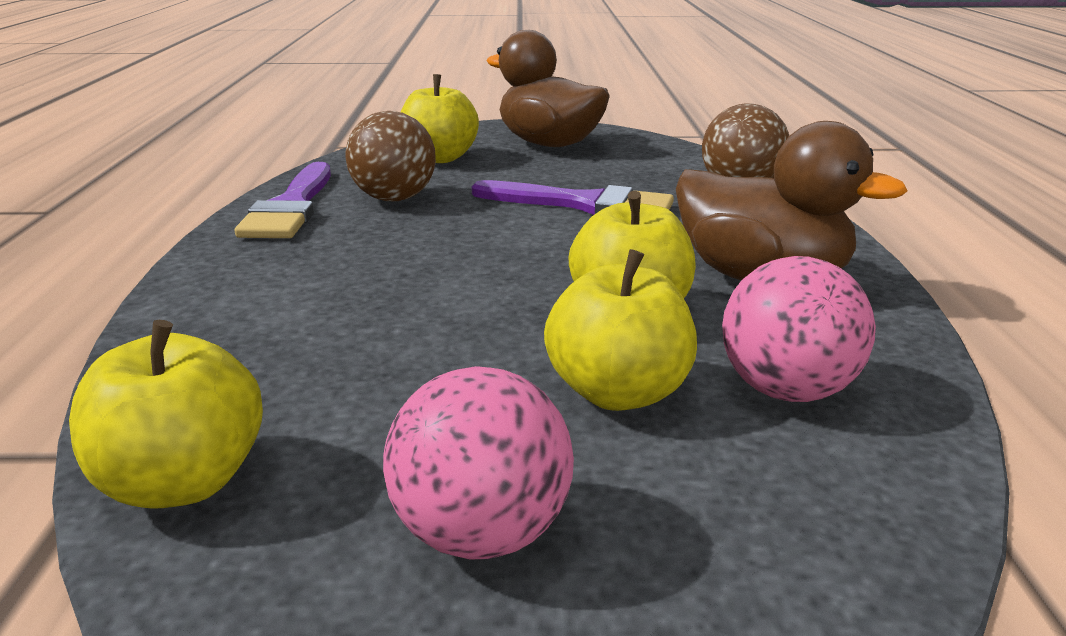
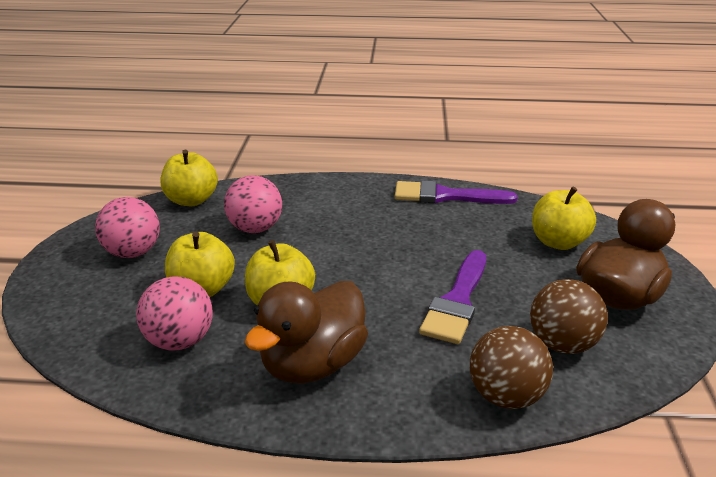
camera: 95 degrees right, 5 degrees up
brown ball [345,111,436,201] -> brown ball moved to [530,279,608,354]
none -> pink ball [224,175,282,233]

